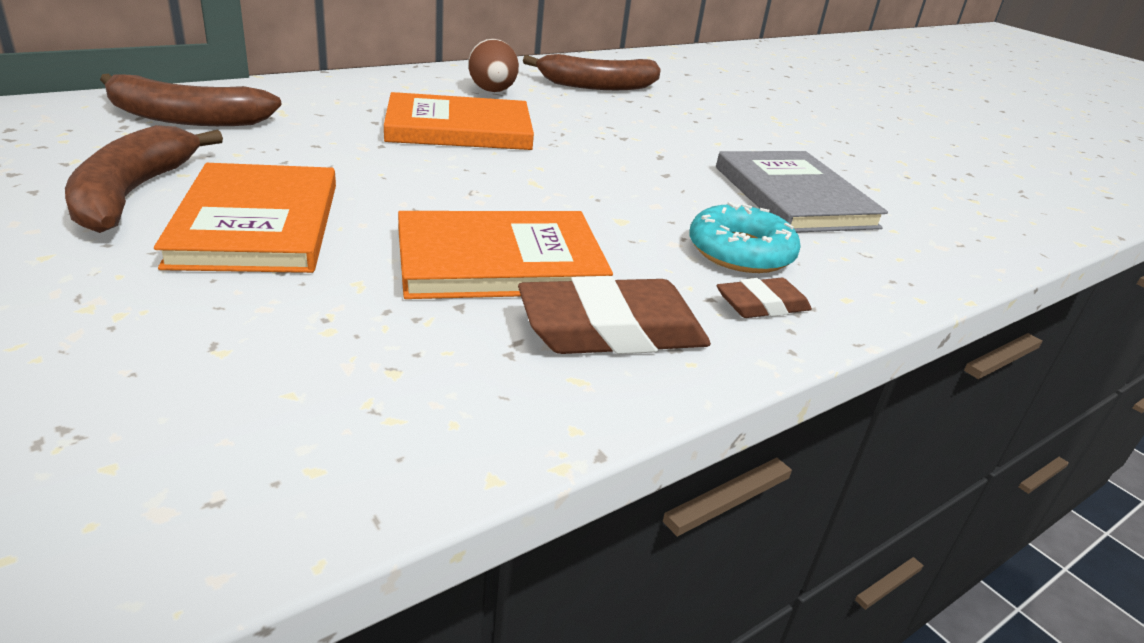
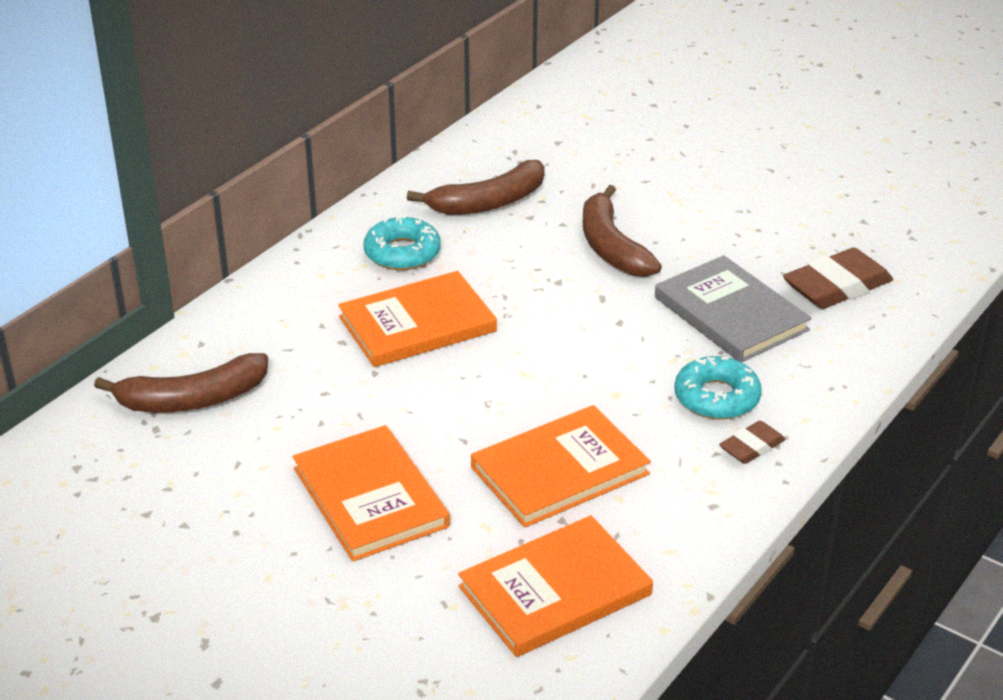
camera: 15 degrees left, 5 degrees up
brown banana [65,125,223,233] -> brown banana moved to [583,185,662,277]
brown egg [468,39,519,92] -> turquoise donut [364,216,441,270]
brown eraser [518,276,711,354] -> brown eraser moved to [783,248,893,309]
none -> orange book [458,515,653,657]

